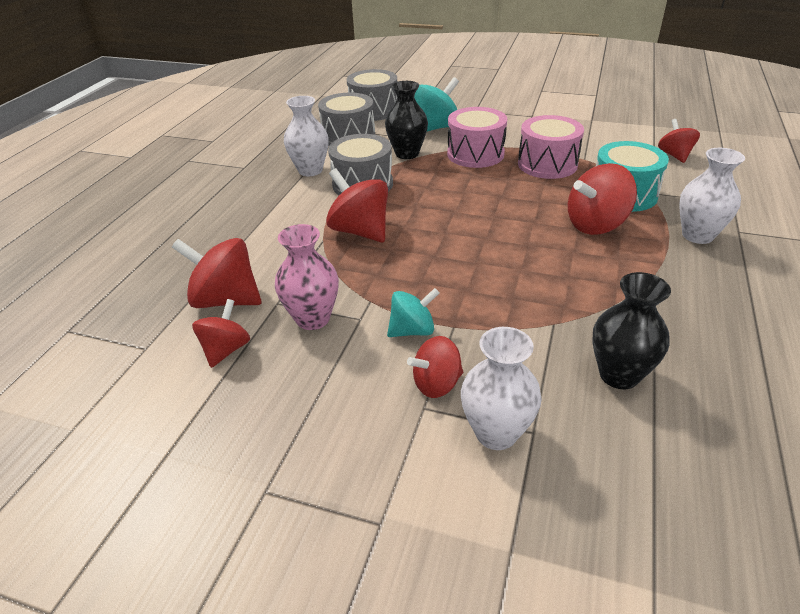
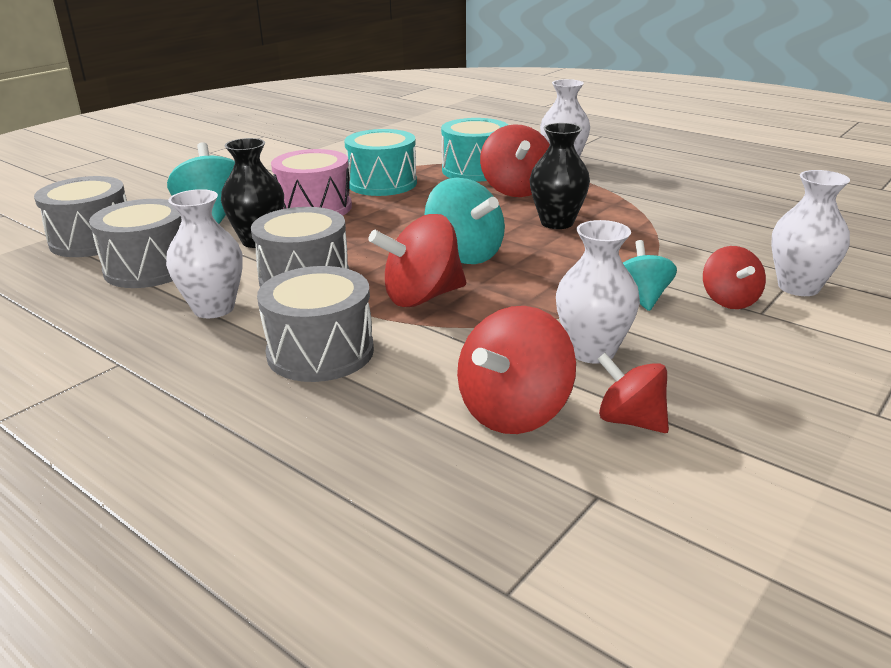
camera: 70 degrees left, 10 degrees down
pink vase [275,224,339,330] -> white vase [556,220,640,364]
pink drum [518,115,584,179] -> turquoise drum [344,129,417,196]
black vase [592,272,671,389] -> black vase moved to [530,123,590,229]
red spinning top [658,119,700,163] -> none
none -> grey drum [257,266,374,382]
none -> turquoise spinning top [424,178,505,264]

